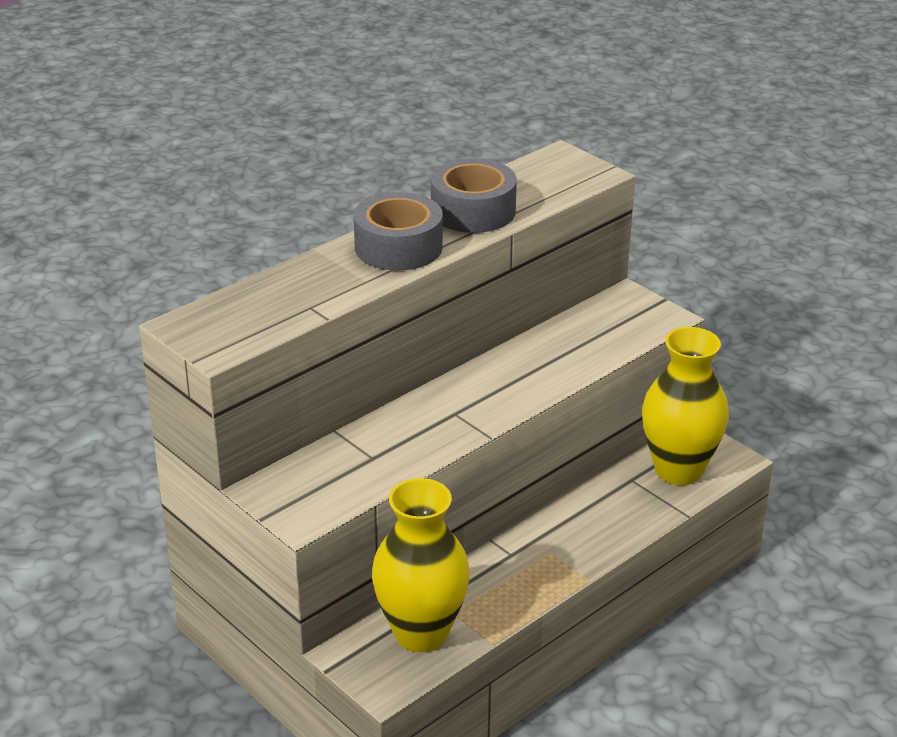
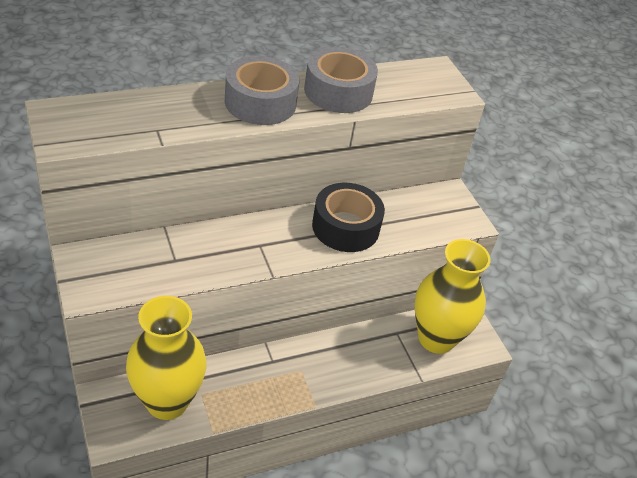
camera: 15 degrees right, 10 degrees up
none -> black tape [312,183,385,252]

